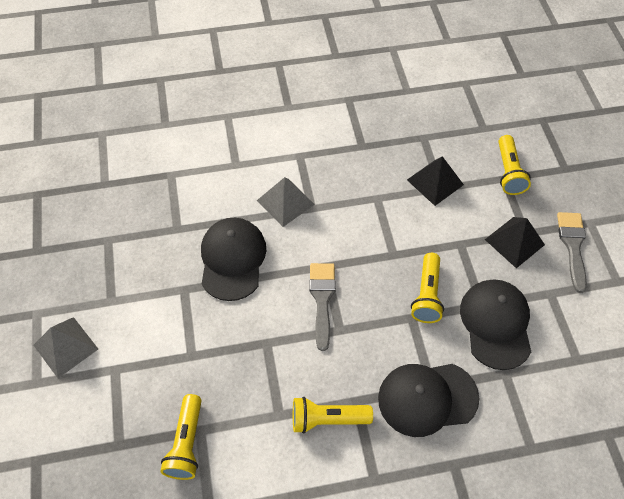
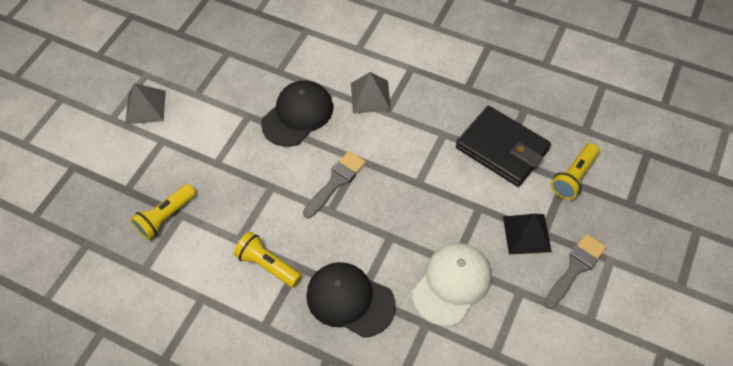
camera: 40 degrees right, 0 degrees up
black pyramid [407,156,464,206] -> black wallet [456,106,551,187]
yellow flashlight [411,253,444,323] -> none
black cap [460,279,531,370] -> white cap [412,243,492,326]

